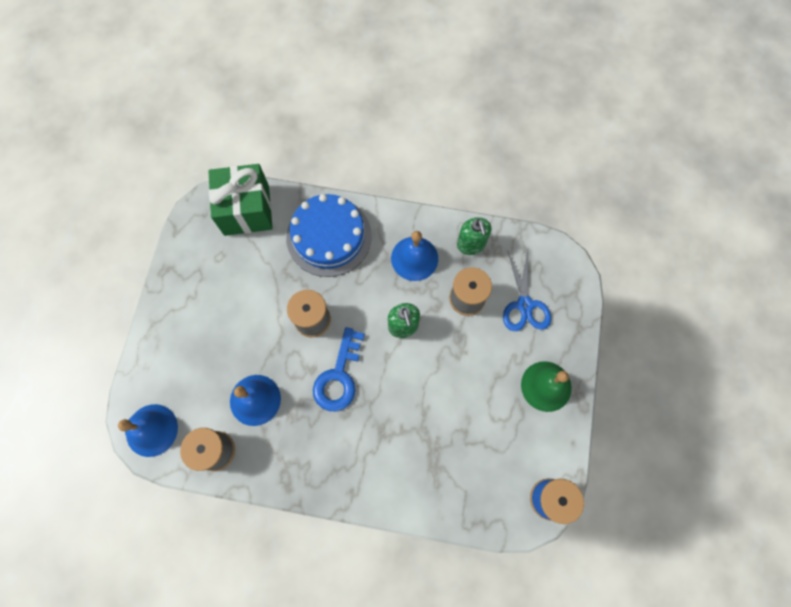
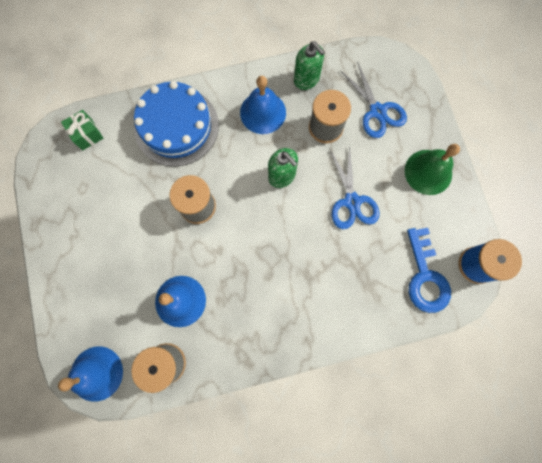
camera: 25 degrees left, 5 degrees up
green gift [208,164,273,236] -> green gift [61,110,103,150], size x0.48
blue key [313,327,365,411] -> blue key moved to [407,228,451,313]
none -> blue scissors [330,145,380,229]

